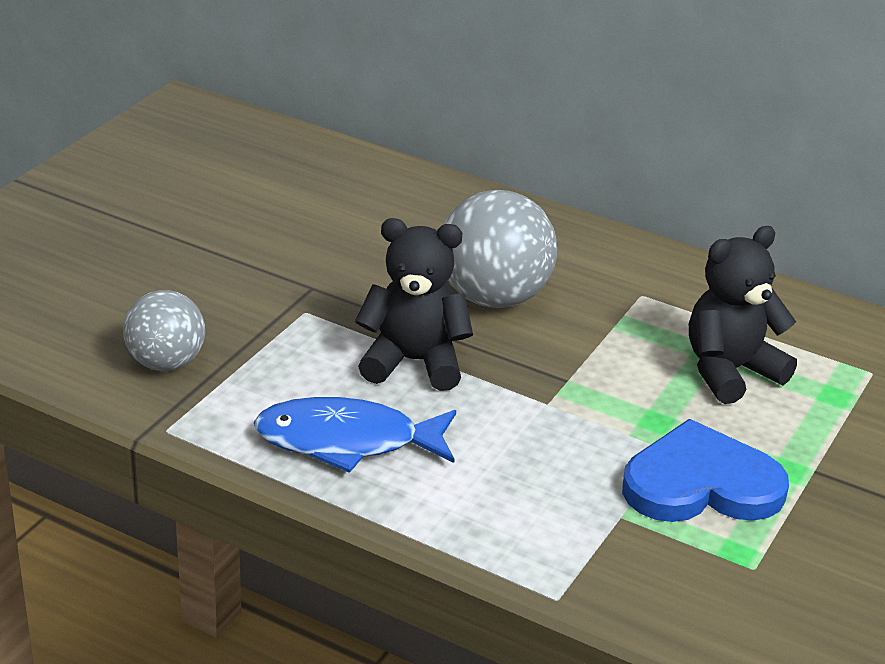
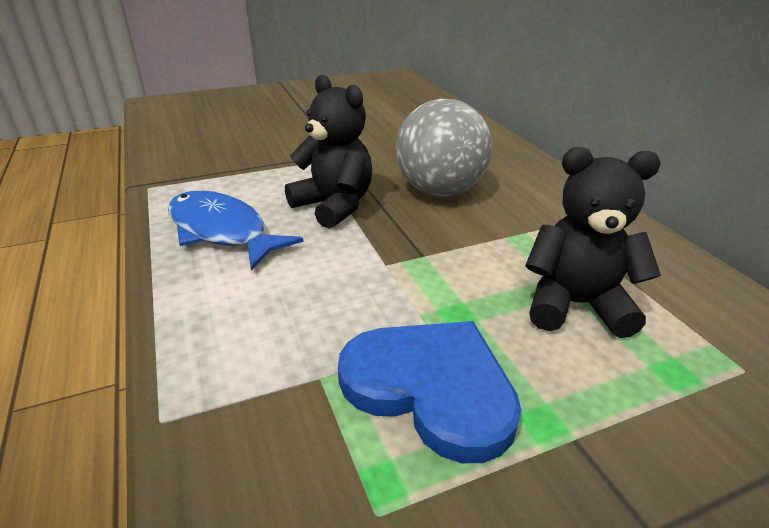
camera: 40 degrees right, 0 degrees up
grey ball [123,290,205,371] -> none

